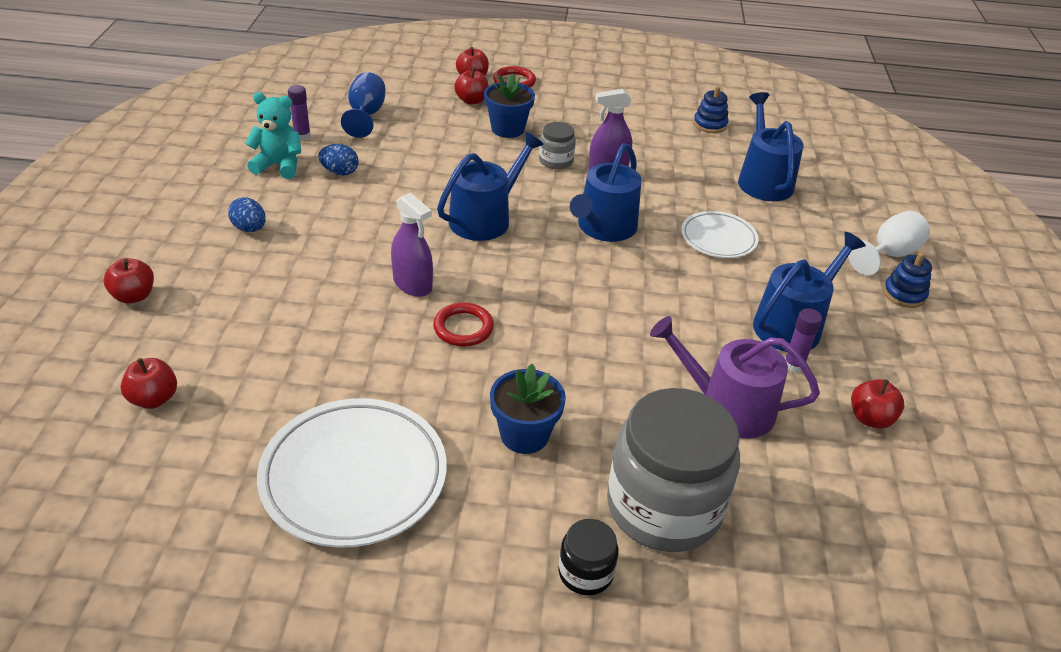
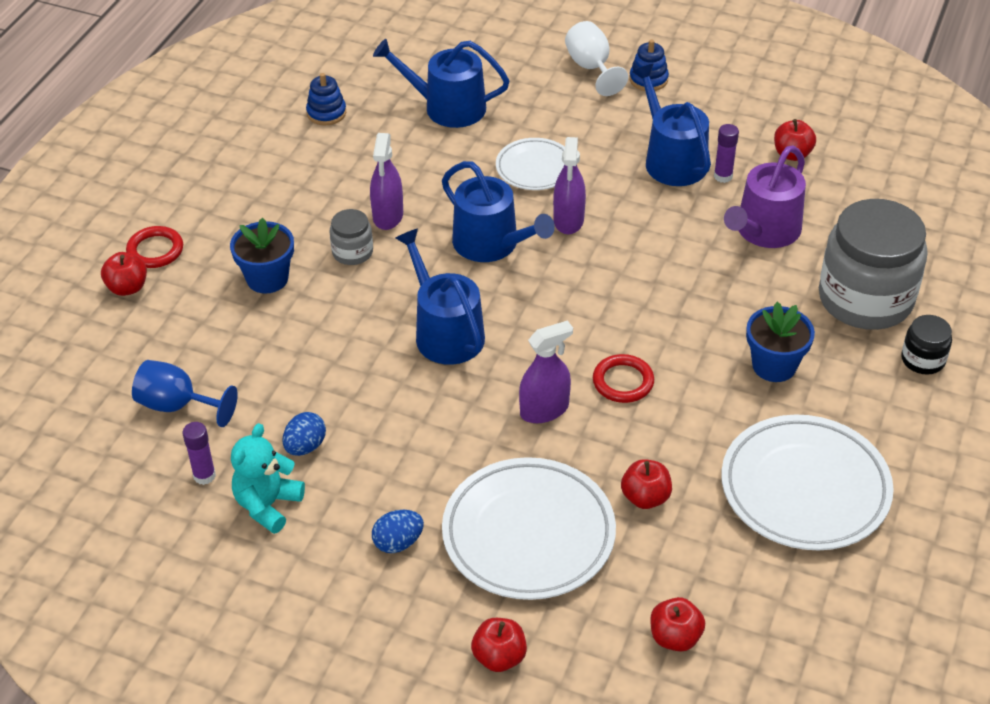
camera: 70 degrees left, 5 degrees up
red apple [454,67,488,105] -> red apple moved to [621,459,672,509]
none -> white plate [442,457,616,600]
none -> purple spray bottle [553,137,586,234]

